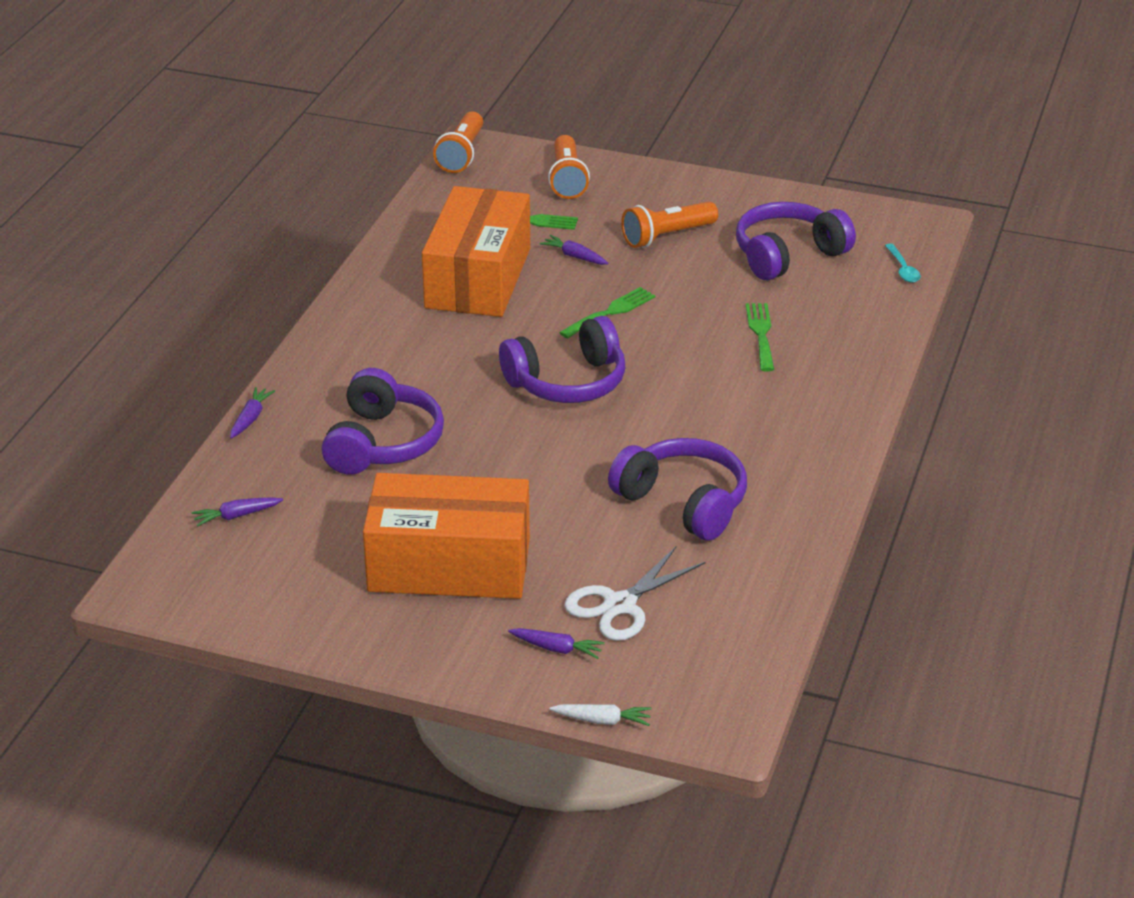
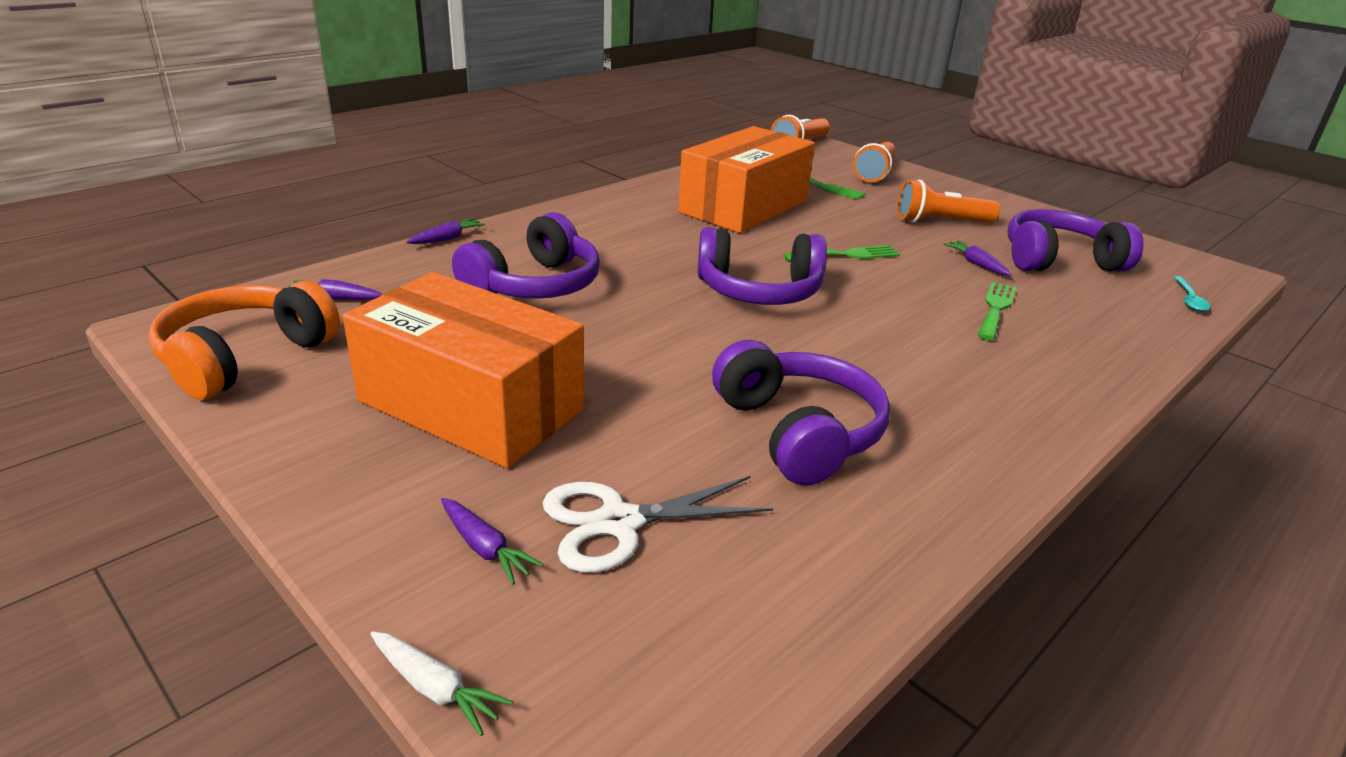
camera: 25 degrees right, 5 degrees down
purple carrot [540,235,609,265] -> purple carrot moved to [943,240,1012,276]
none -> orange headphones [148,281,340,400]

